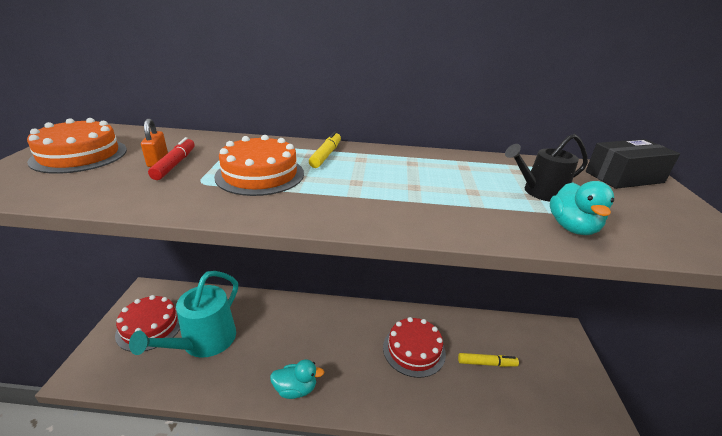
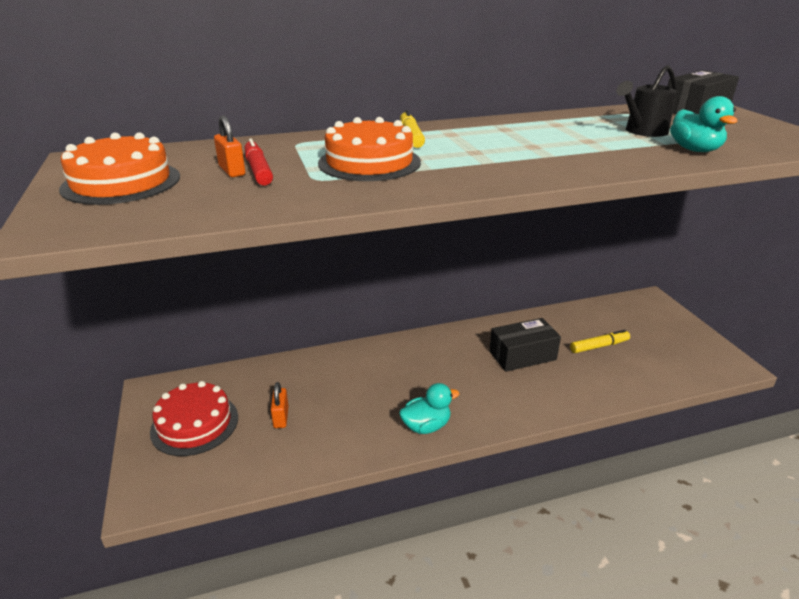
camera: 20 degrees left, 0 degrees up
turquoise watering can [129,271,238,358] -> orange padlock [271,382,288,428]
red cake [383,317,446,378] -> black box [489,318,561,372]

